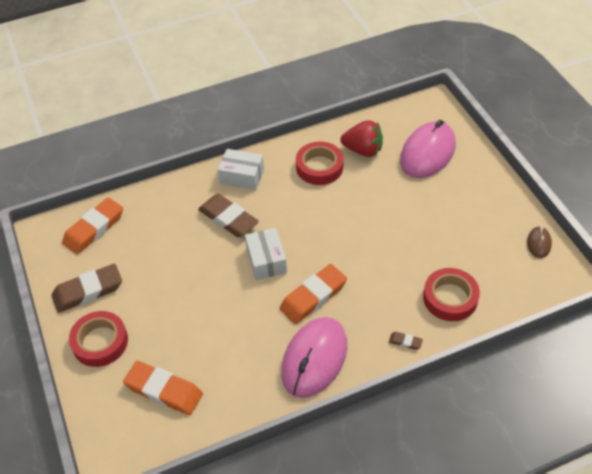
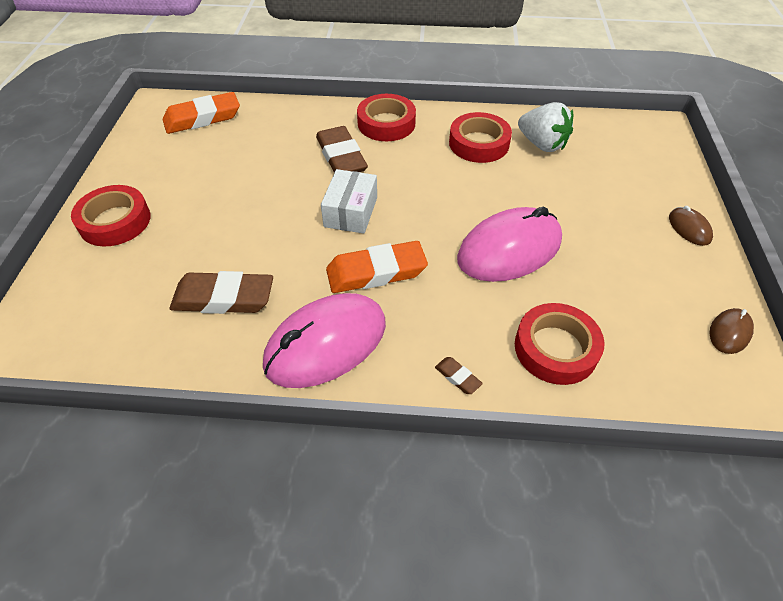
camera: 25 degrees right, 0 degrees up
brown eraser [52,264,122,313] -> brown eraser moved to [170,271,273,314]
orange eraser [123,361,203,415] -> none
white box [218,149,264,190] -> red tape [357,94,416,141]
red strawberry [340,120,383,157] -> white strawberry [518,102,573,152]
pink mouse [400,120,456,178] -> pink mouse moved to [457,207,562,282]
none -> brown mouse [669,206,713,246]

